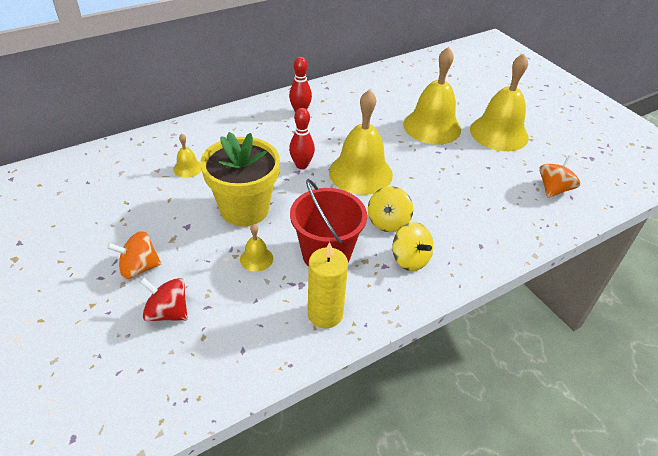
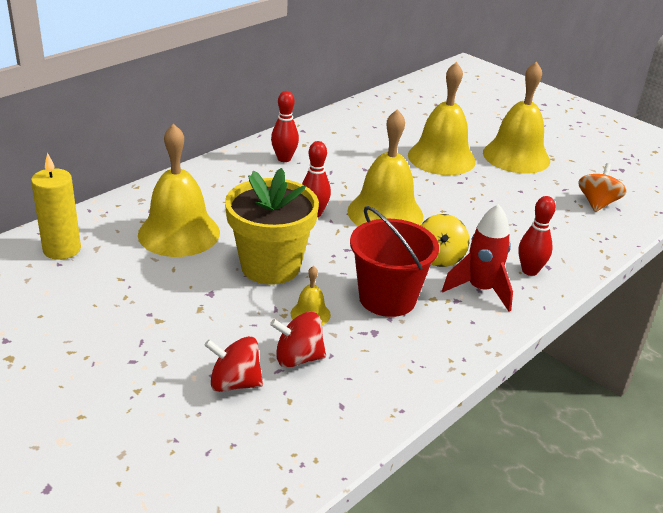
camera: 15 degrees left, 10 degrees down
orange spinning top [107,231,161,279] -> none
yellow bell [173,134,202,178] -> yellow bell [138,124,220,257], size x2.26
yellow candle [308,242,348,328] -> yellow candle moved to [31,153,81,260]
yellow spinning top [392,222,434,271] -> red rocket [442,204,513,311]
none -> red spinning top [270,312,326,368]
none -> red bowling pin [518,196,556,276]

